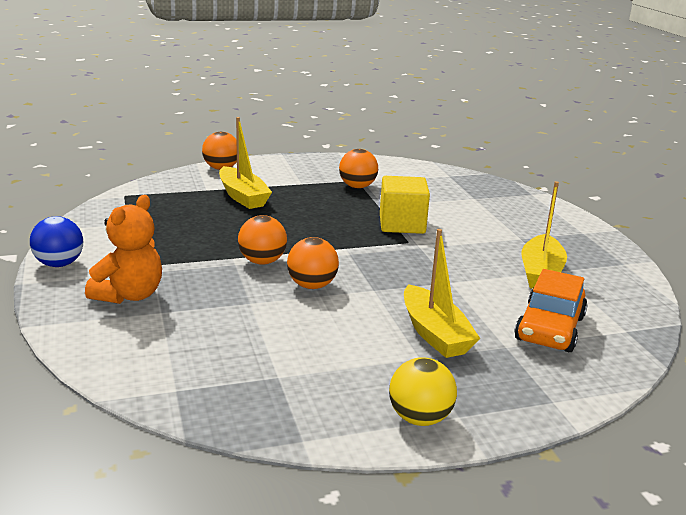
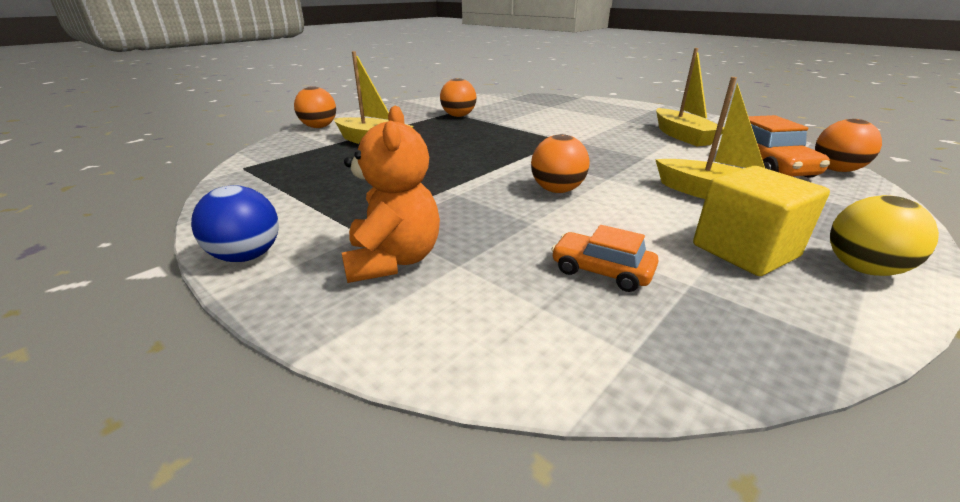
camera: 30 degrees left, 5 degrees up
orange ball [238,215,287,265] -> orange ball moved to [815,119,882,172]
yellow cube [380,176,430,234] -> yellow cube moved to [693,166,830,276]
none -> orange car [551,225,658,292]

